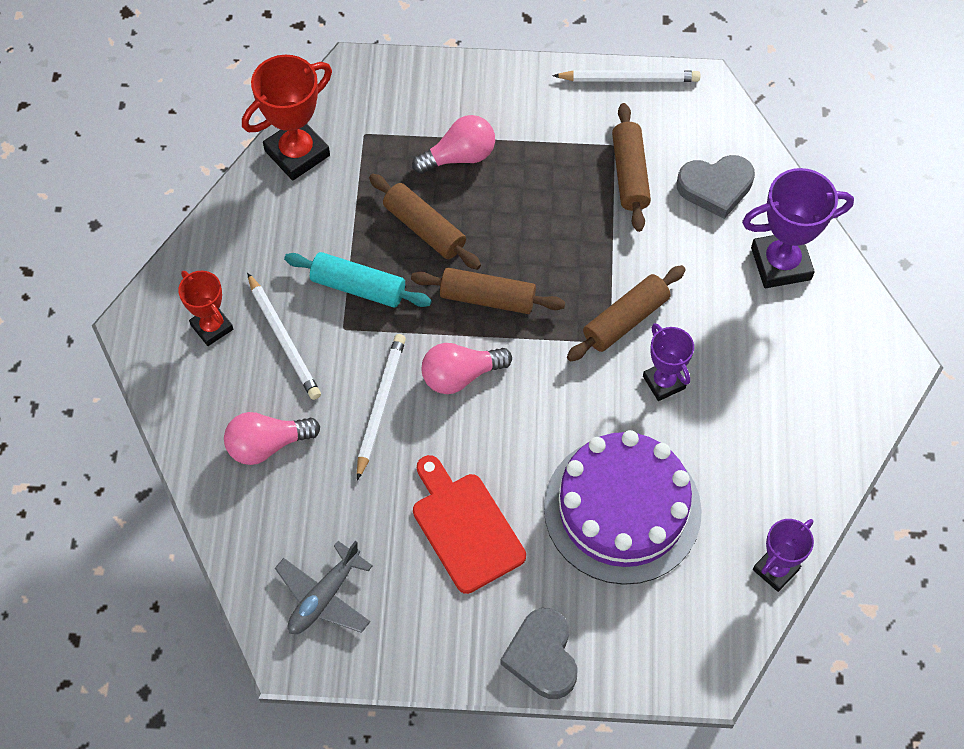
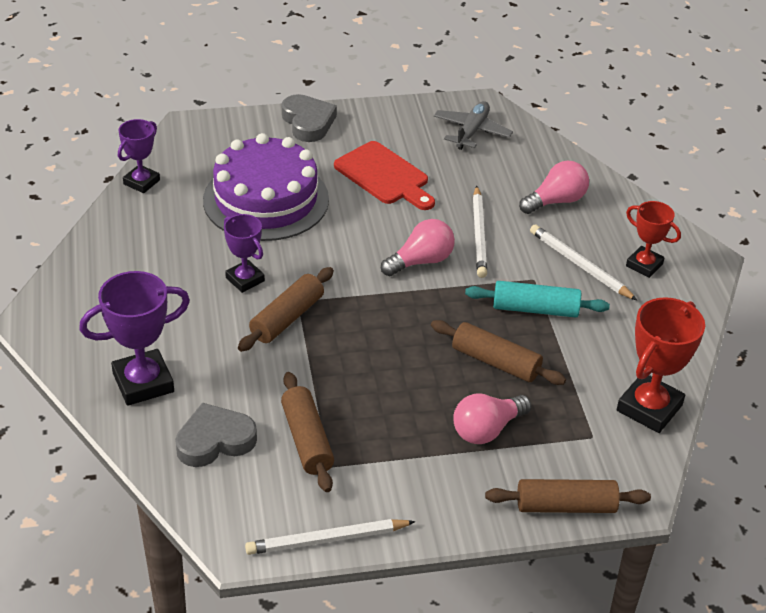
camera: 165 degrees right, 20 degrees down
brown rolling pin [411,268,565,314] -> brown rolling pin moved to [485,479,651,513]

